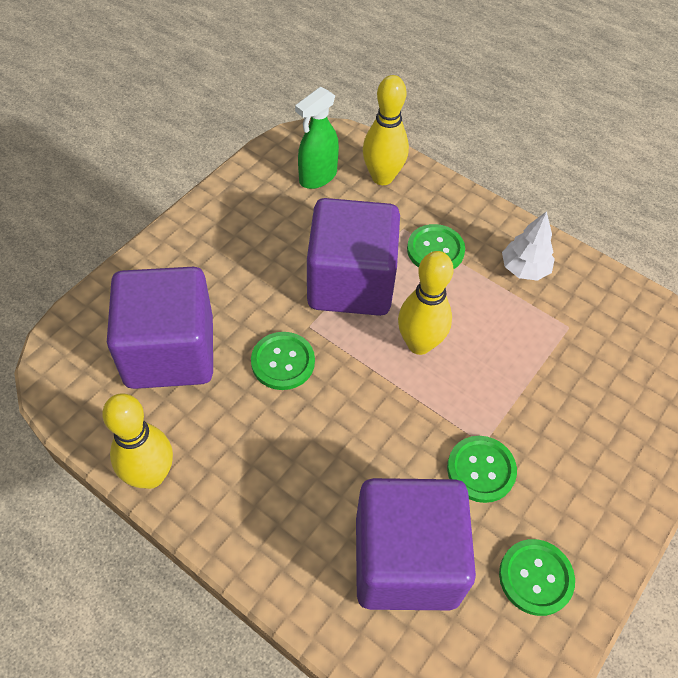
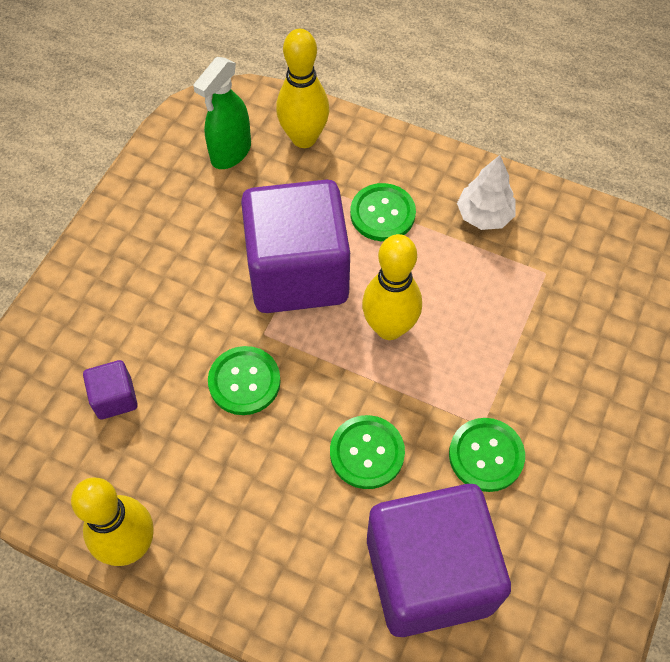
camera: 10 degrees left, 5 degrees up
purple cube [107,267,213,389] -> purple cube [83,360,138,419], size x0.41
green button [499,539,575,616] -> green button moved to [330,415,405,489]

